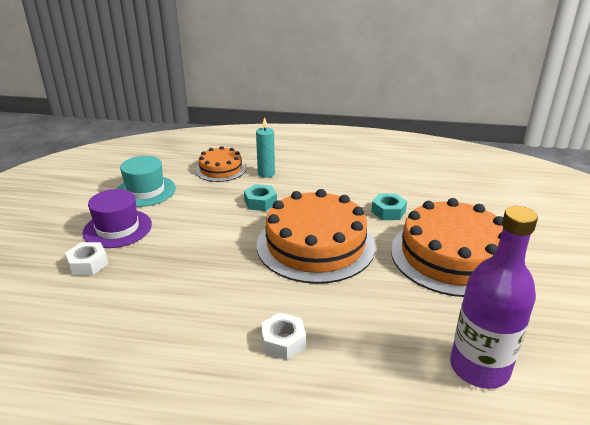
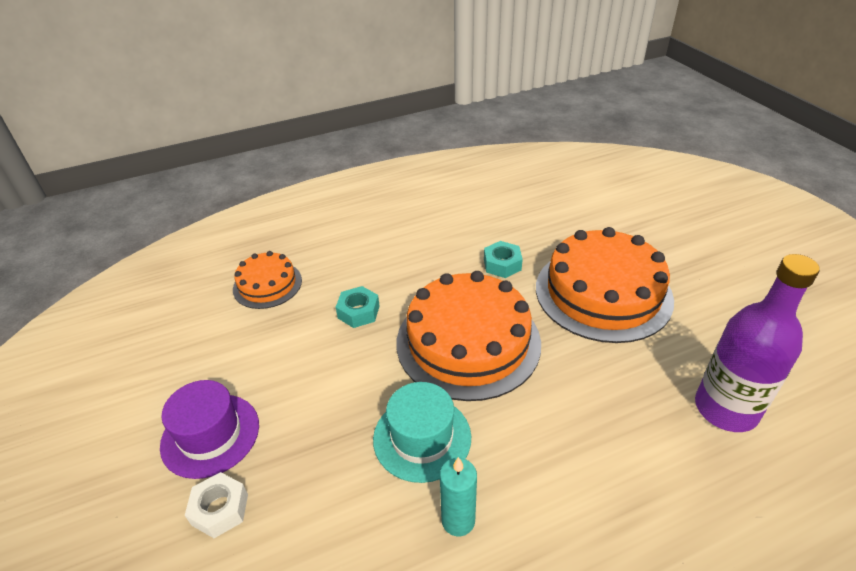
camera: 30 degrees left, 10 degrees up
turquoise hat [117,156,176,207] -> turquoise hat moved to [373,382,471,483]
turquoise candle [256,117,275,178] -> turquoise candle moved to [440,457,477,536]
white nut [261,312,306,360] -> none

